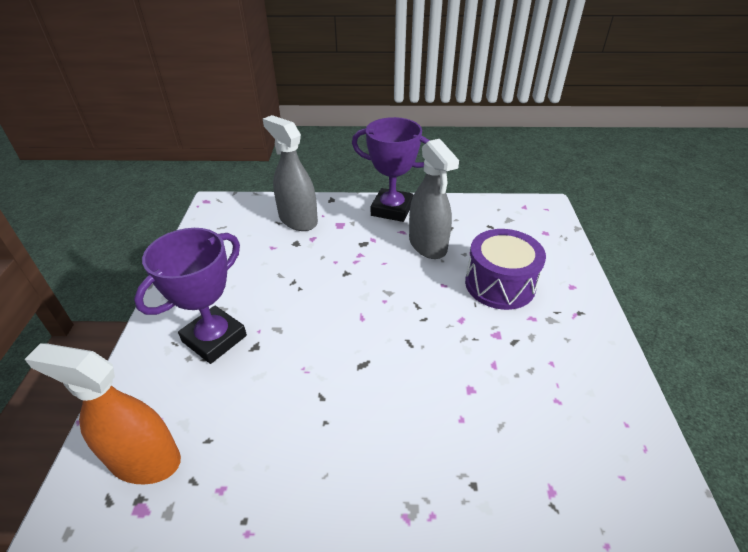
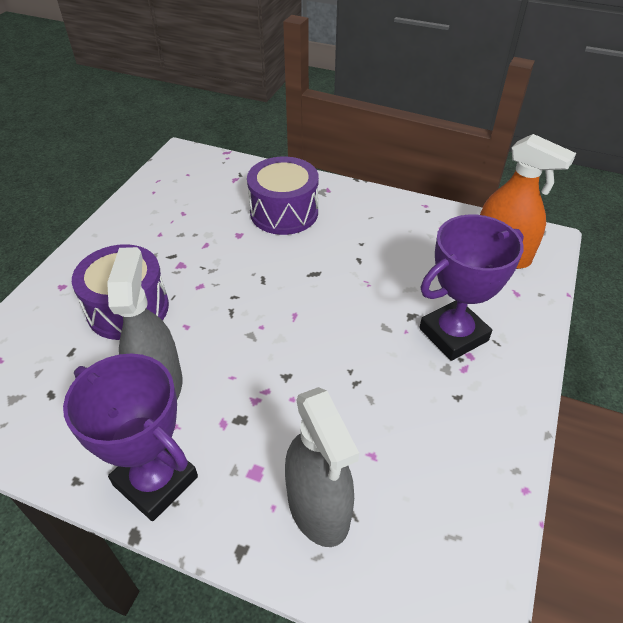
camera: 160 degrees left, 5 degrees up
none -> purple drum [247,157,319,235]

